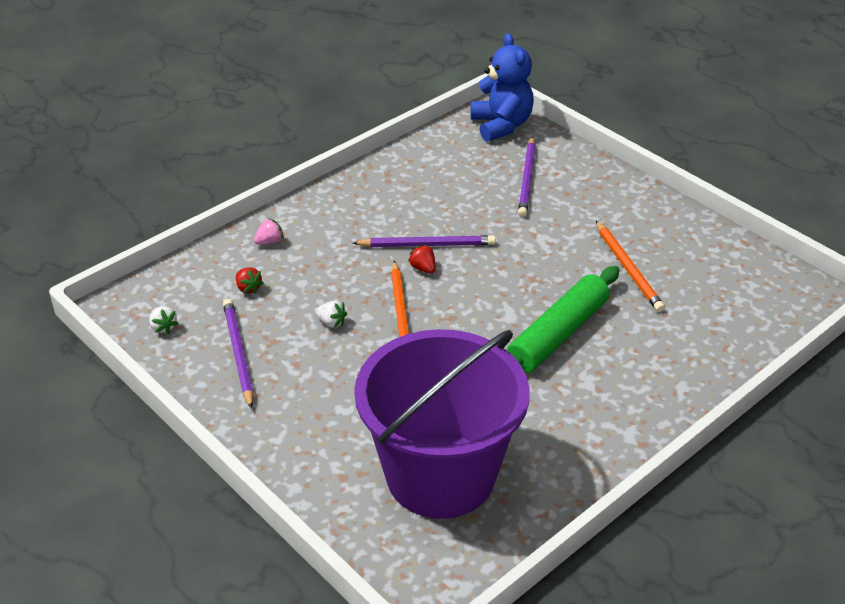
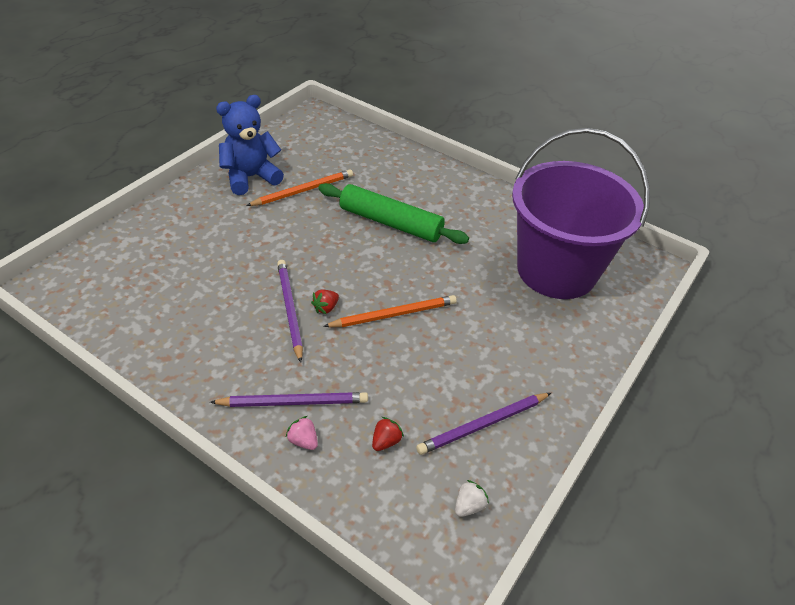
camera: 105 degrees left, 5 degrees up
white strawberry [315,301,347,328] -> none
blue teddy bear [470,33,534,142] -> blue teddy bear moved to [216,95,284,195]
purple pencil [518,137,535,217] -> purple pencil moved to [210,392,368,407]

